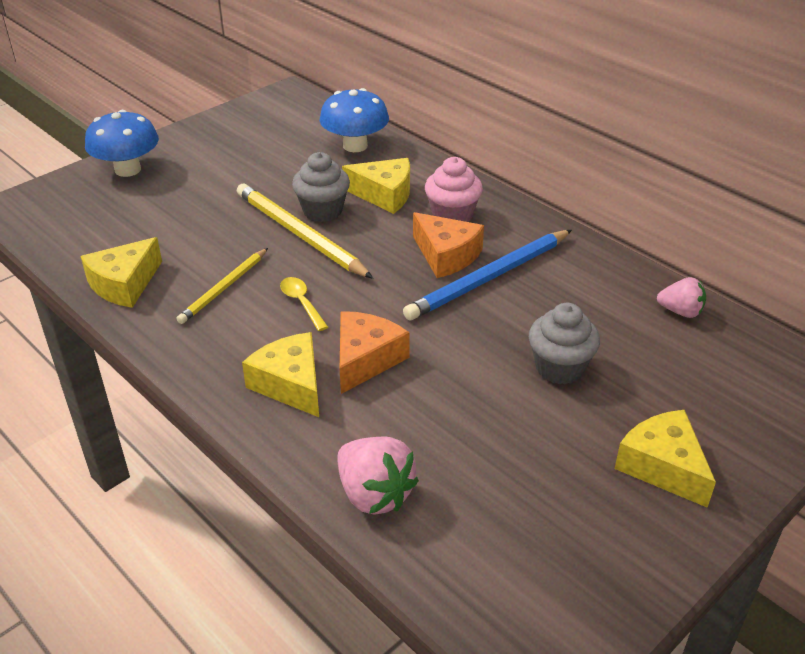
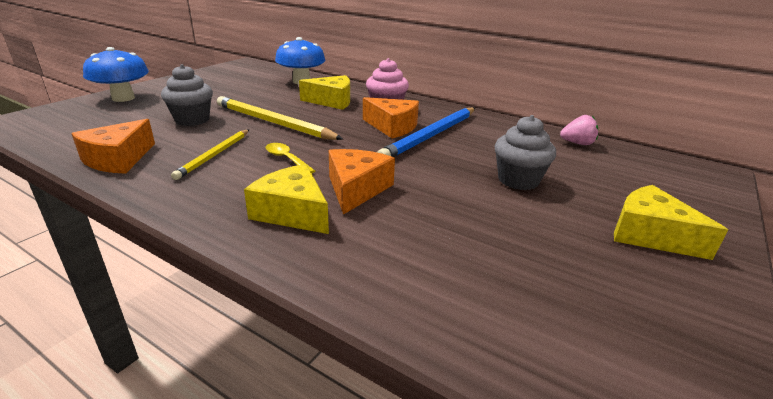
camera: 15 degrees left, 10 degrees down
yellow cheese [80,237,162,308] -> orange cheese [71,119,155,174]
grey cupcake [292,152,350,222] -> grey cupcake moved to [161,64,213,126]
pink strawberry [337,437,419,514] -> none

